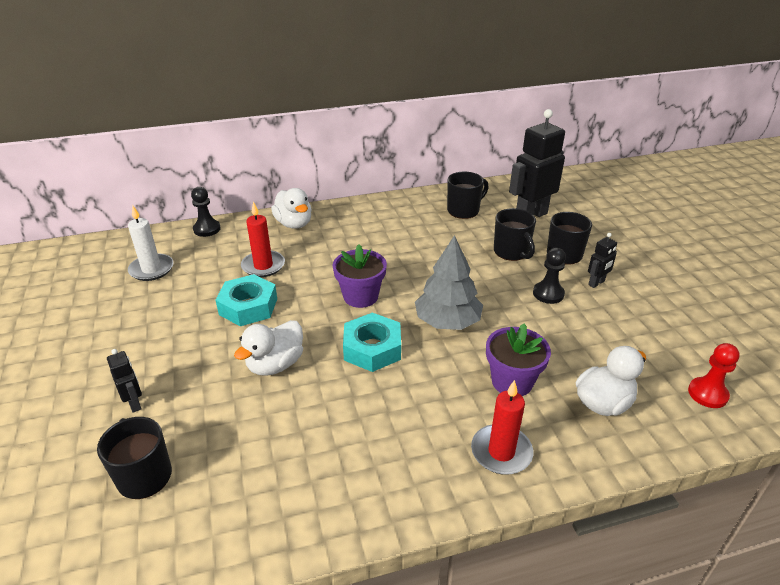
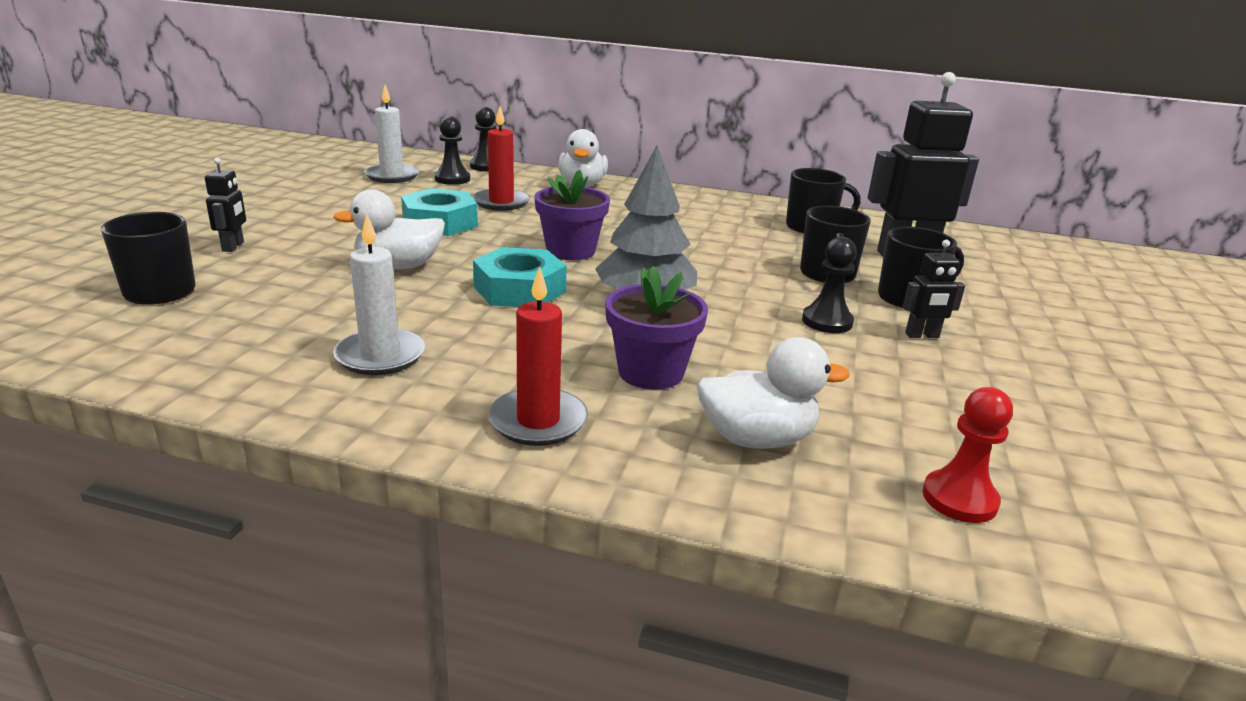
camera: 30 degrees right, 10 degrees down
none -> white candle [333,214,425,375]
none -> black pawn [435,116,470,185]

